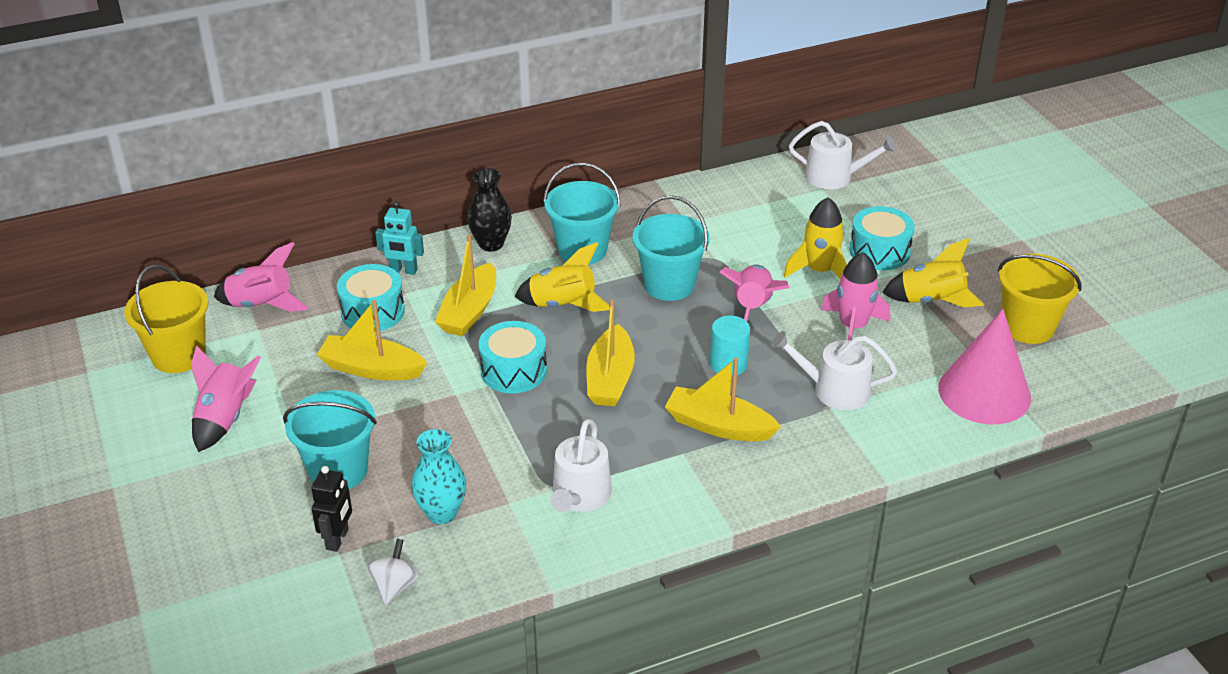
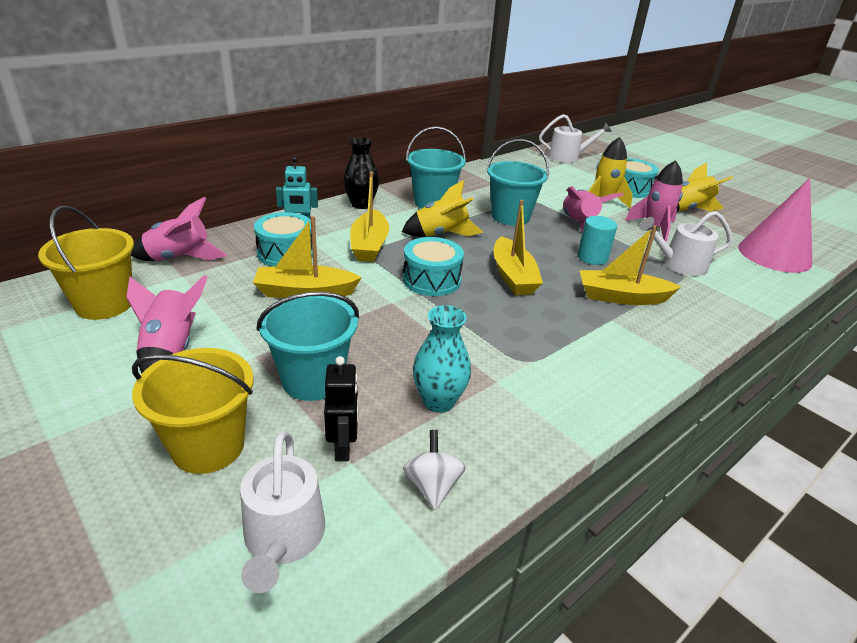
camera: 20 degrees left, 5 degrees down
white watering can [550,419,612,512] -> white watering can moved to [240,431,325,593]
yellow bucket [998,254,1082,344] -> yellow bucket moved to [132,348,254,474]

